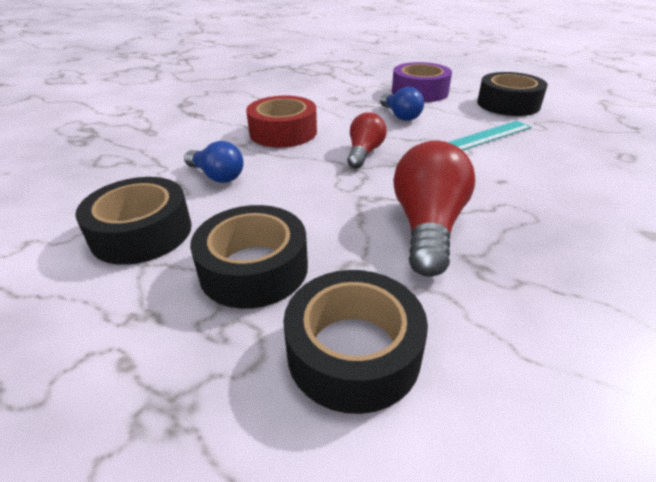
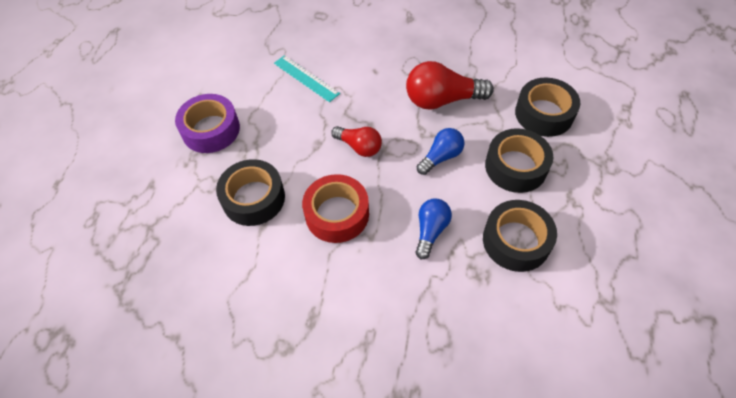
camera: 105 degrees left, 20 degrees up
red light bulb [347,112,387,169] -> red light bulb turned 150 degrees counterclockwise [331,126,382,157]
blue light bulb [380,87,424,121] -> blue light bulb moved to [417,128,465,175]
black tape [477,72,548,116] -> black tape moved to [216,159,285,226]

